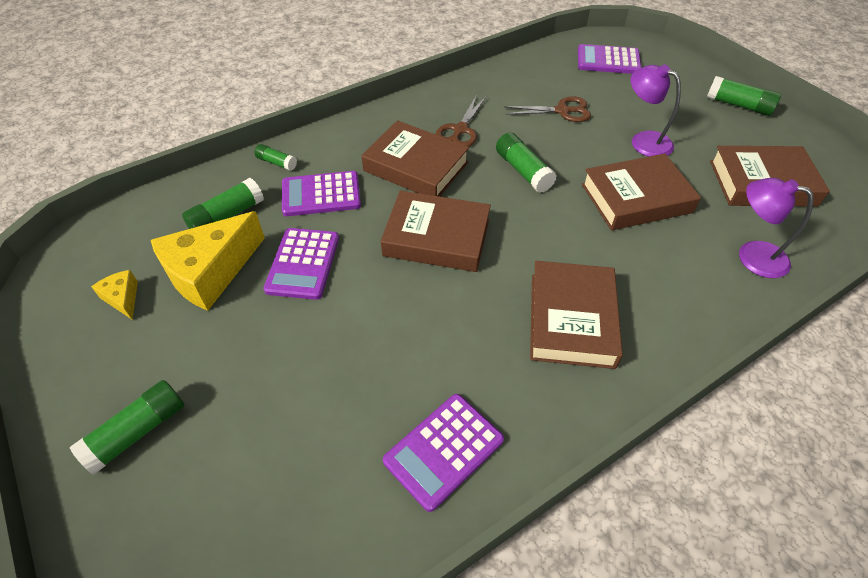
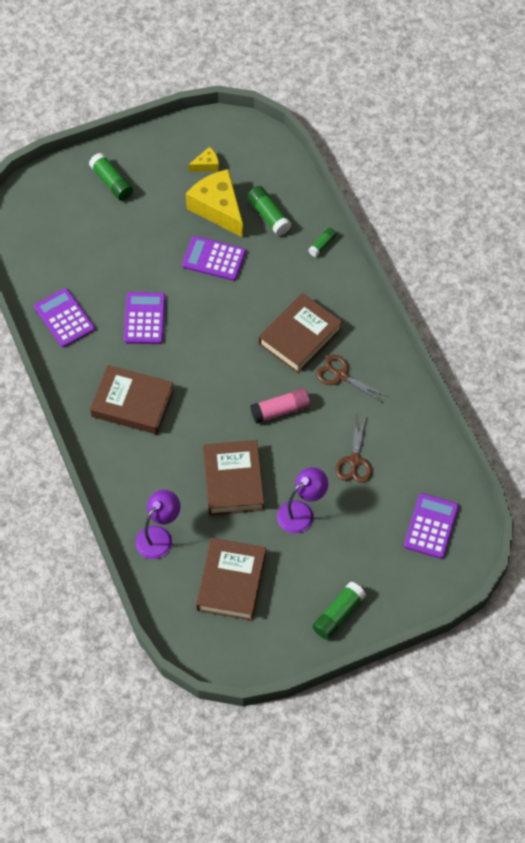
camera: 100 degrees right, 10 degrees up
purple calculator [282,171,361,216] -> purple calculator moved to [124,292,166,344]
brown book [381,191,491,272] -> none
green glue stick [496,132,557,193] -> pink glue stick [250,388,310,424]

